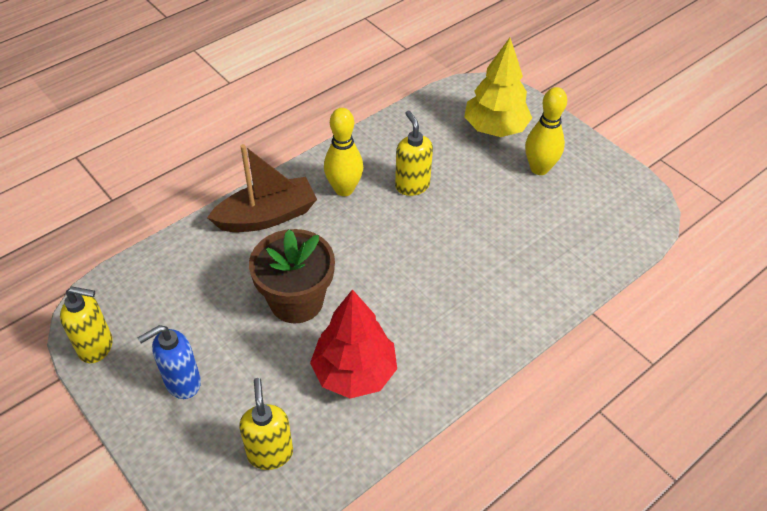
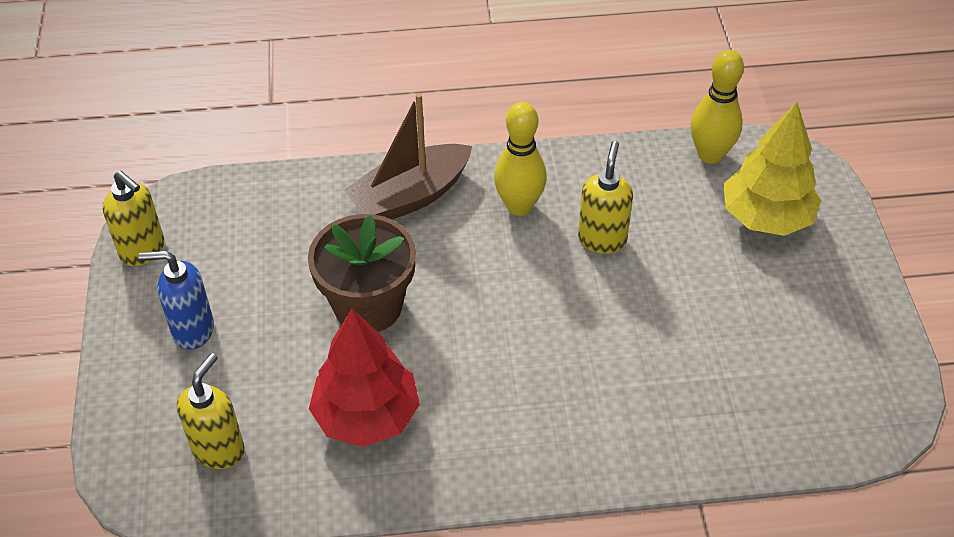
camera: 35 degrees right, 0 degrees up
brown boat [207,144,317,232] -> brown boat turned 135 degrees clockwise [344,93,472,219]
yellow bowling pin [525,87,567,175] -> yellow bowling pin moved to [691,50,744,164]

